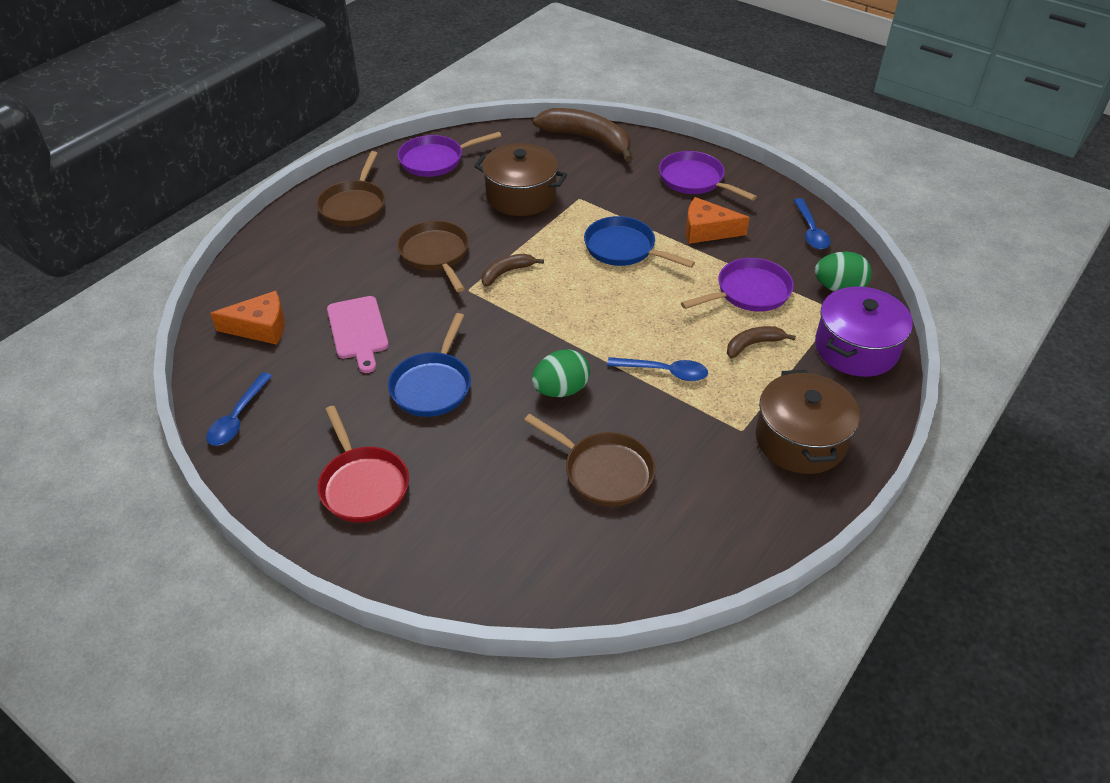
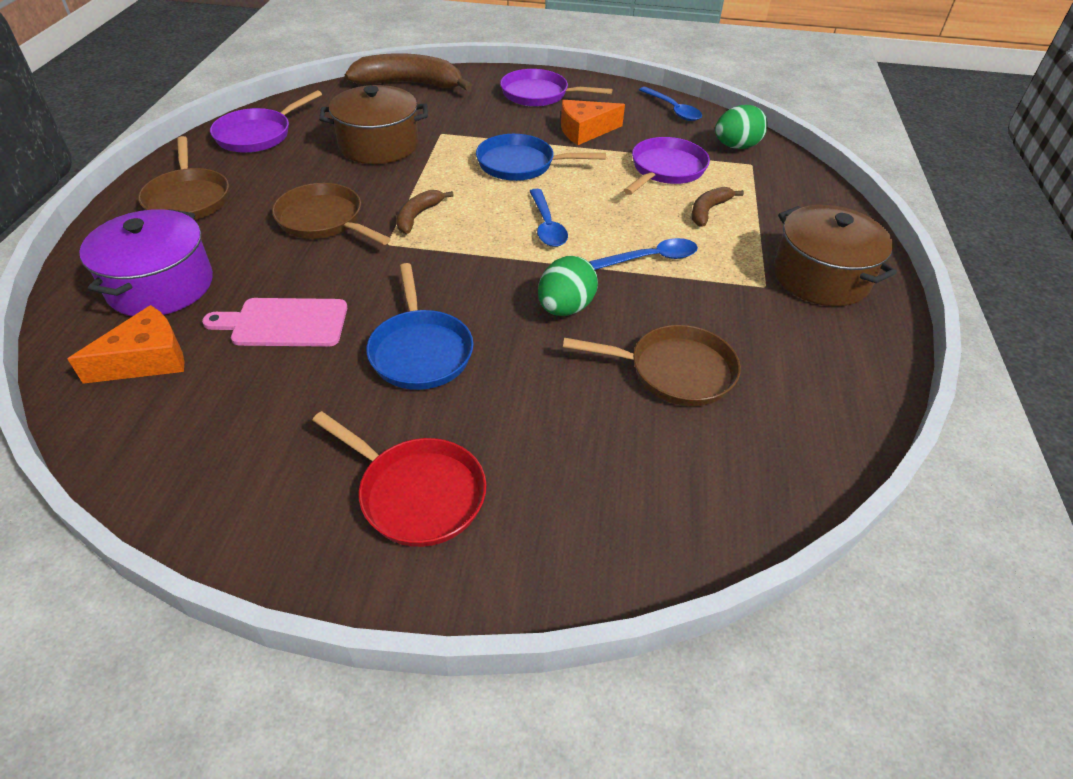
camera: 30 degrees left, 0 degrees up
blue spoon [206,372,272,446] -> blue spoon moved to [529,189,568,247]
pink cutting board [327,296,389,373] -> pink cutting board turned 135 degrees clockwise [202,298,347,347]
purple pot [815,287,913,377] -> purple pot moved to [79,209,213,316]

